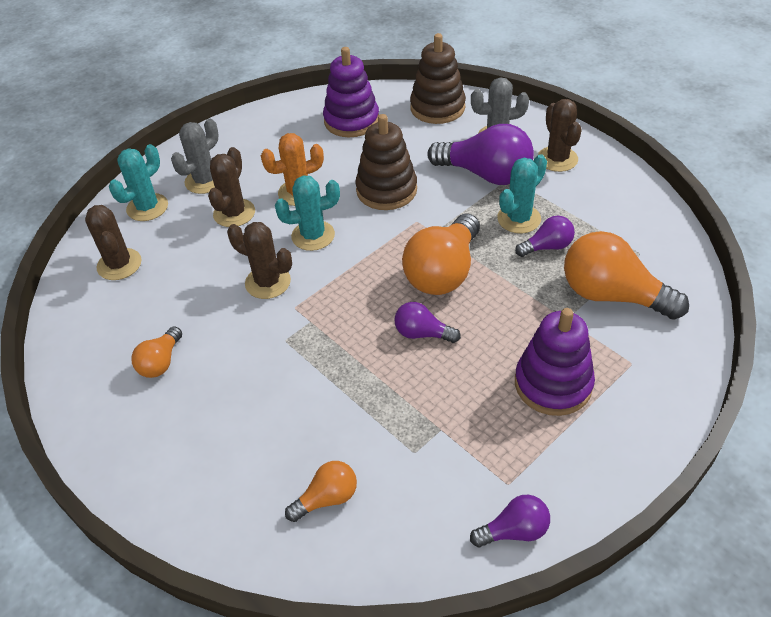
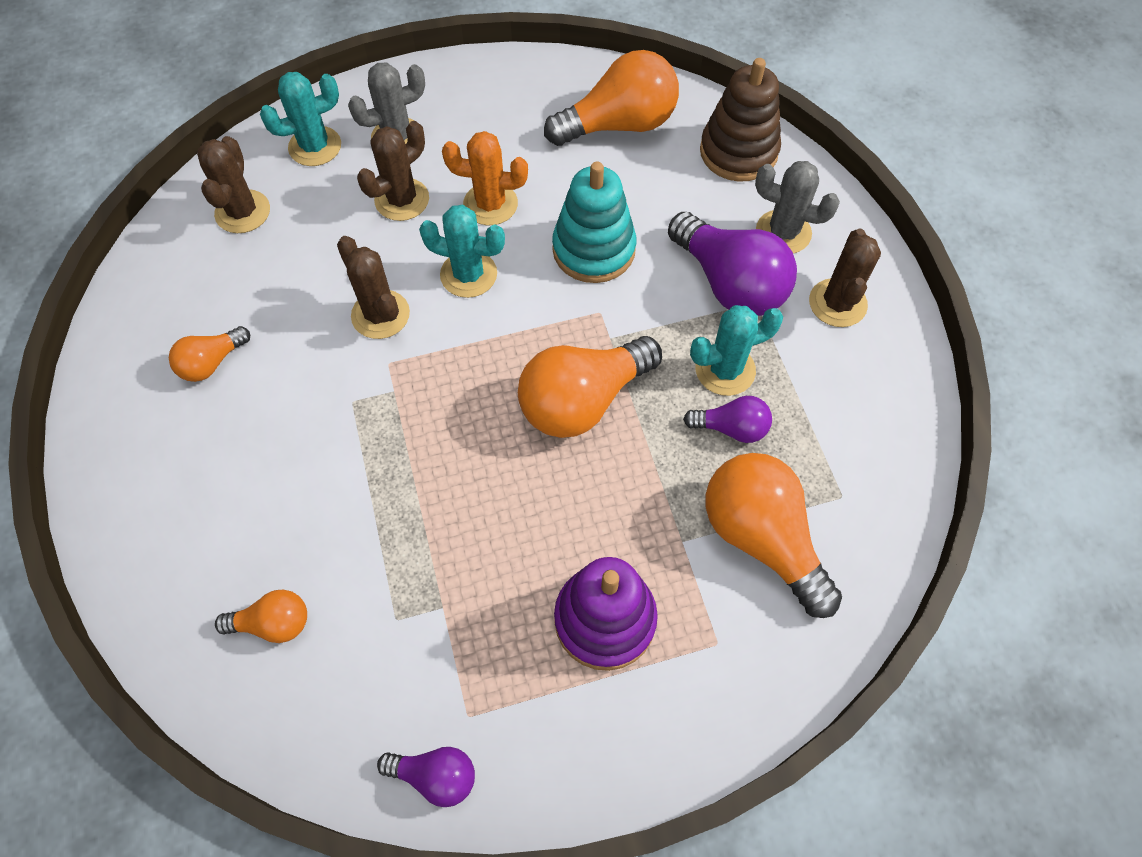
camera: 25 degrees right, 15 degrees up
purple stacking toy [323,47,379,137] -> orange light bulb [544,50,679,146]
brown stacking toy [356,114,417,210] -> turquoise stacking toy [552,162,636,283]
purple light bulb [395,302,461,343] -> none

